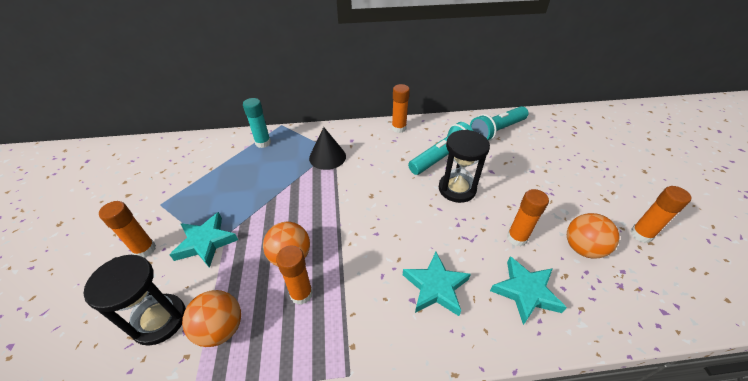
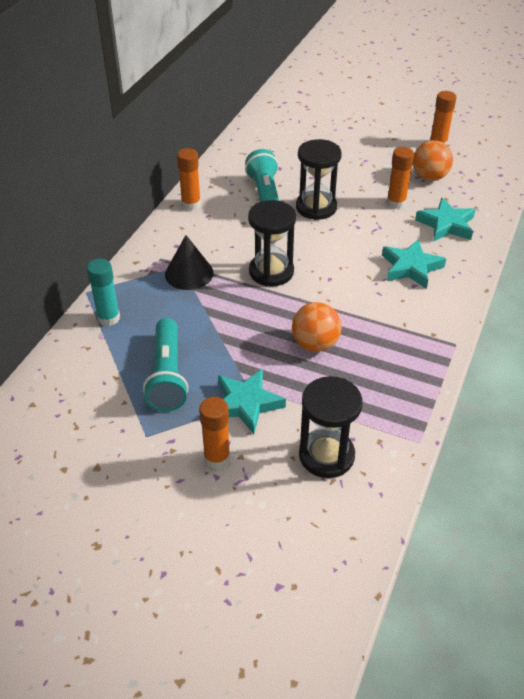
camera: 60 degrees left, 0 degrees up
orange ball [182,290,241,347] -> none
orange glue stick [276,245,313,305] -> none
turquoise flashlight [470,106,528,141] -> turquoise flashlight moved to [143,318,188,411]
none -> black hourglass [248,200,296,286]

